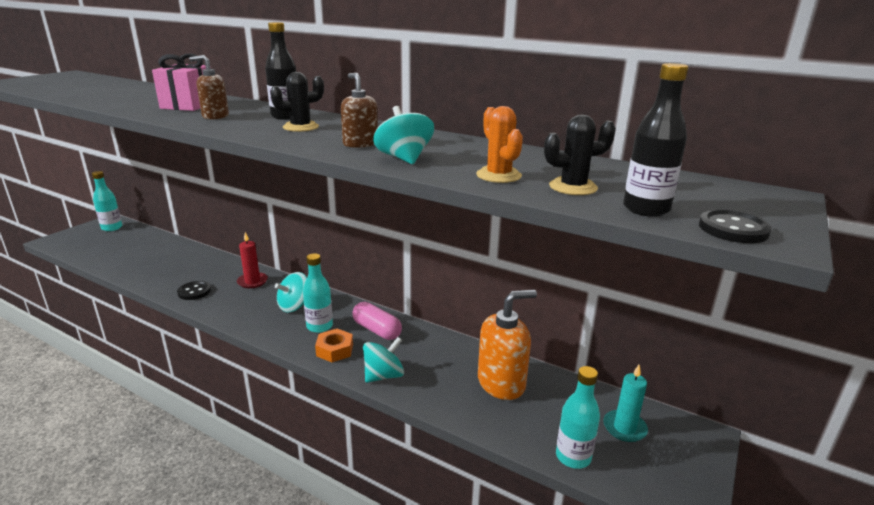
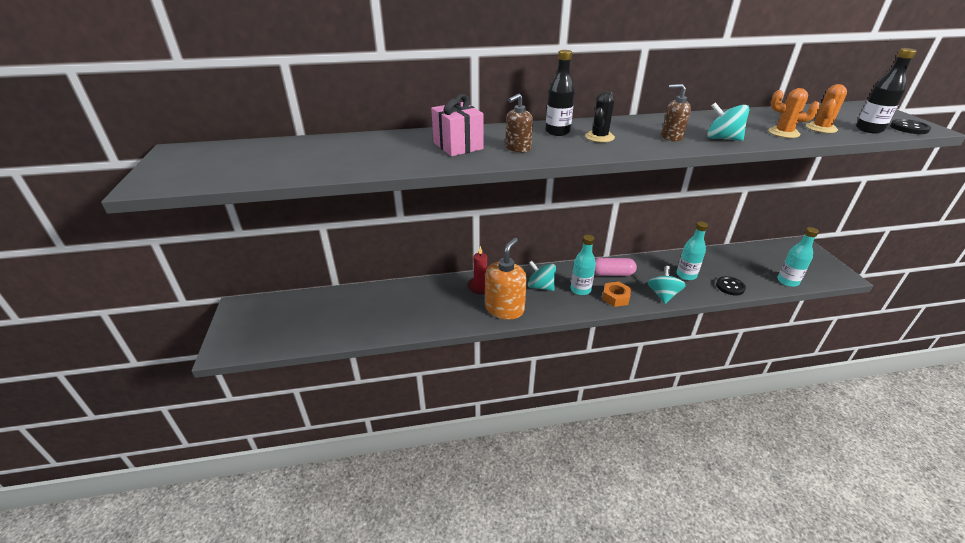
camera: 40 degrees left, 10 degrees up
turquoise bottle [92,171,122,231] -> turquoise bottle moved to [676,221,708,280]
black button [177,281,211,300] -> black button moved to [716,276,746,296]
turquoise spinning top [275,272,307,312] -> turquoise spinning top turned 120 degrees clockwise [528,261,556,291]
orange soap dispenser [478,290,537,400] -> orange soap dispenser moved to [485,237,527,320]
black cactus [544,115,616,195] -> orange cactus [806,84,847,133]
turquoise candle [603,365,648,442] -> none

